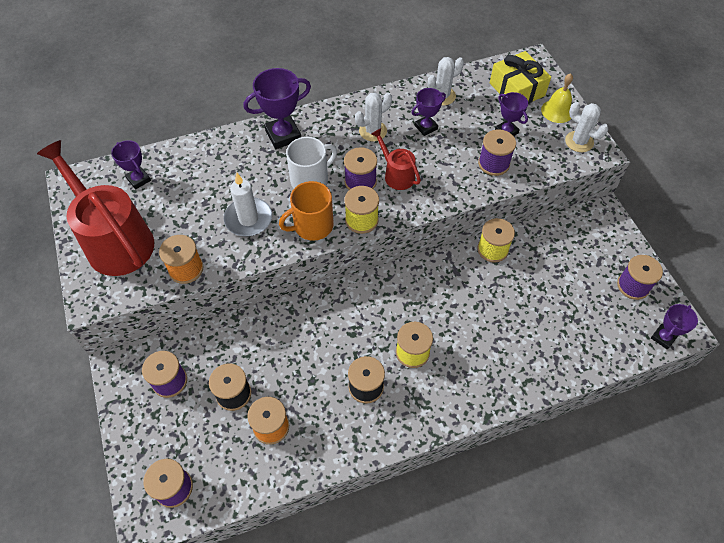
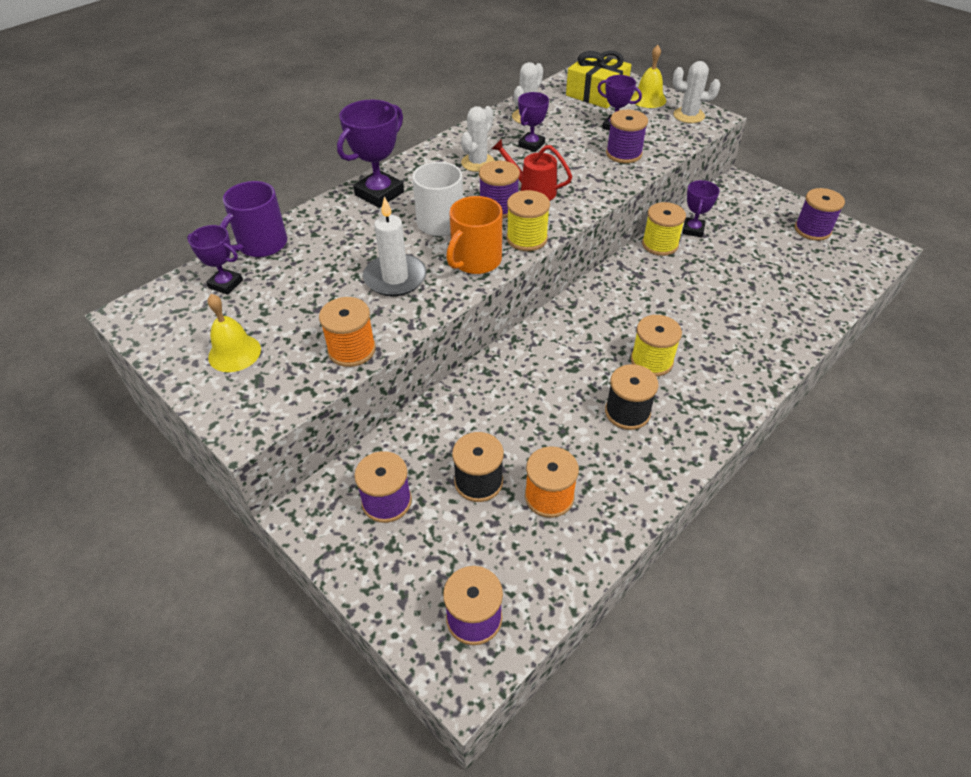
camera: 25 degrees left, 10 degrees down
red watering can [37,140,154,276] -> yellow bell [207,294,261,372]
purple trophy [651,304,698,350] -> purple trophy moved to [682,180,720,237]
none -> purple mug [220,181,287,257]

